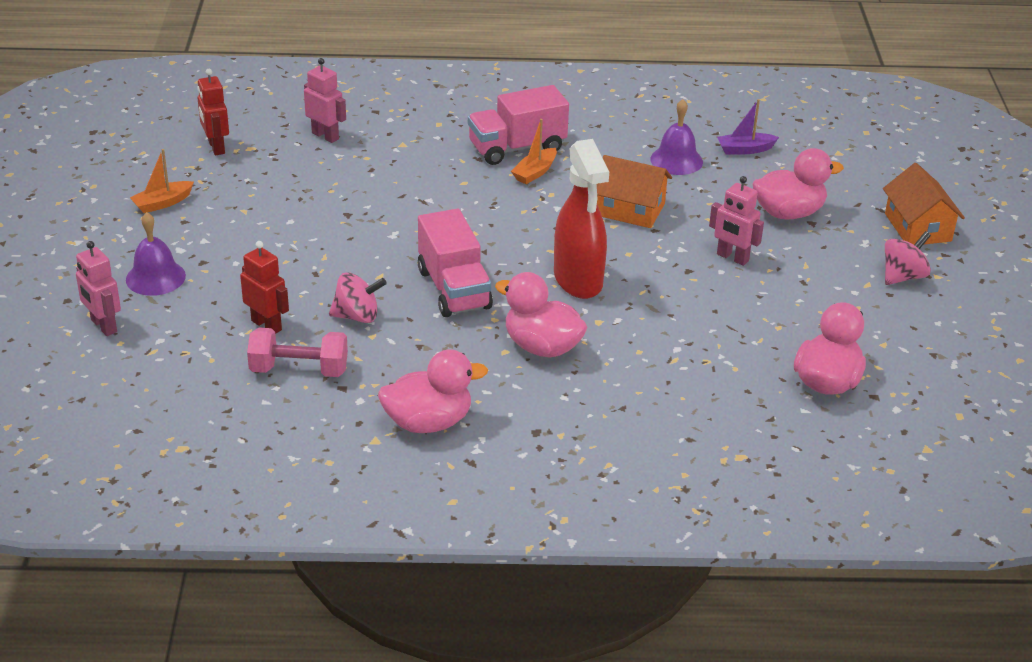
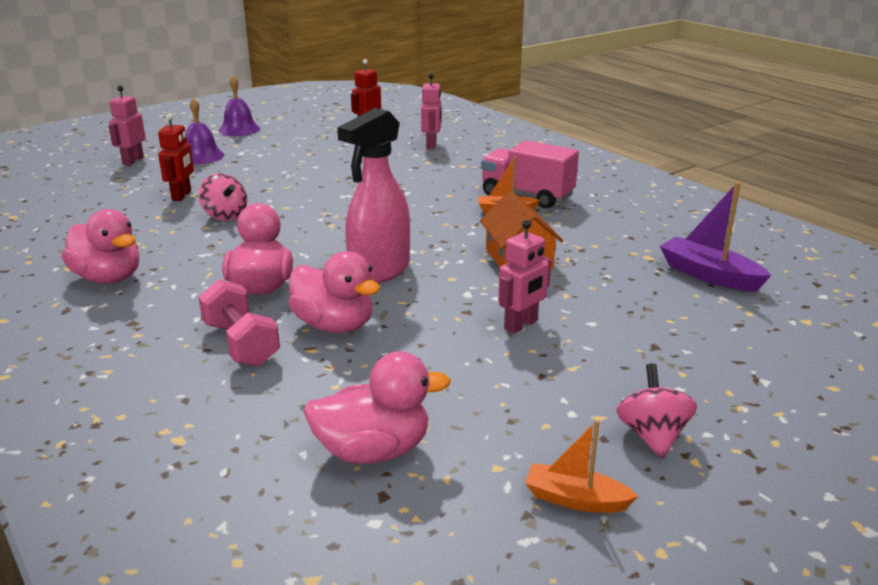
camera: 55 degrees right, 10 degrees down
orange boat [130,149,194,213] -> orange boat moved to [525,420,638,513]
pink dumbbell [247,327,348,377] -> pink dumbbell moved to [198,279,280,366]
pink truck [418,209,493,317] -> none
red spray bottle [554,139,609,299] -> pink spray bottle [337,108,410,283]
purple bell [650,99,703,175] -> purple bell moved to [219,75,260,136]
pink robot [709,176,764,266] -> pink robot turned 135 degrees counterclockwise [498,220,551,334]
purple boat [717,99,779,154] -> purple boat [660,182,772,292], size x1.53
pink duck [752,148,844,219] -> pink duck moved to [288,251,380,333]
orange house [883,163,965,245] -> none
pink spinning top [885,231,931,285] -> pink spinning top turned 105 degrees counterclockwise [616,363,697,459]

